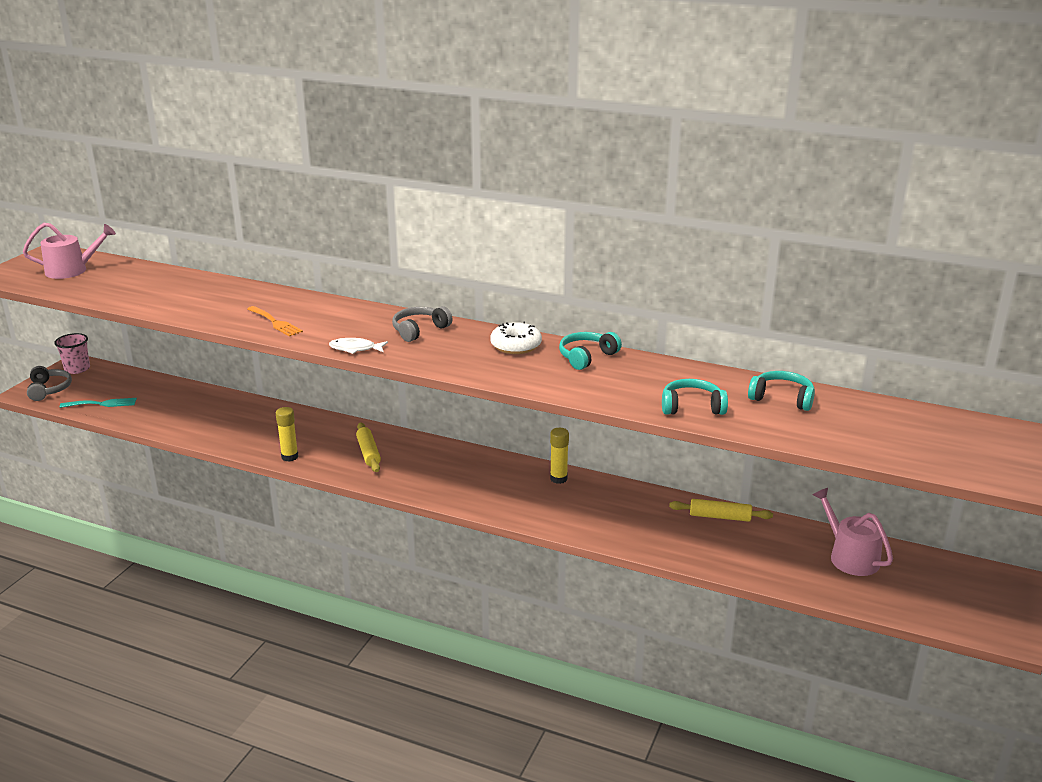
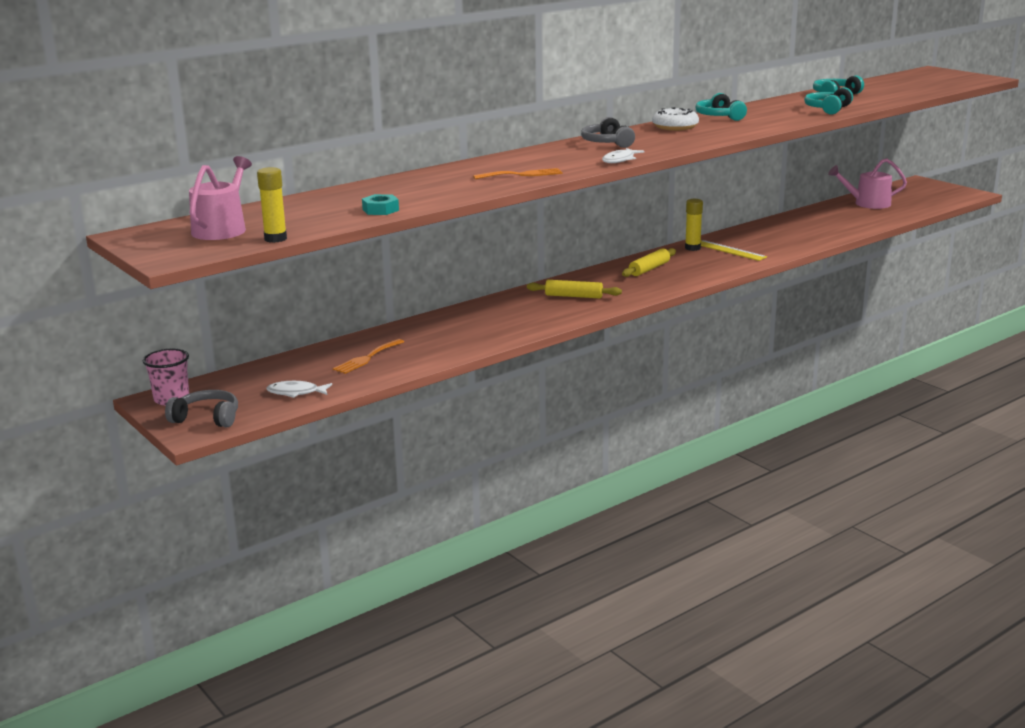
camera: 60 degrees left, 5 degrees down
turquoise fork [60,398,137,408] -> white fish [267,381,332,398]
yellow glue stick [276,407,299,462] -> yellow glue stick moved to [257,167,287,243]
yellow rolling pin [669,499,773,522] -> yellow rolling pin moved to [622,248,676,277]
none -> orange fork [333,339,404,374]
none -> turquoise nut [362,194,399,215]
none -> yellow ruler [701,240,767,261]

